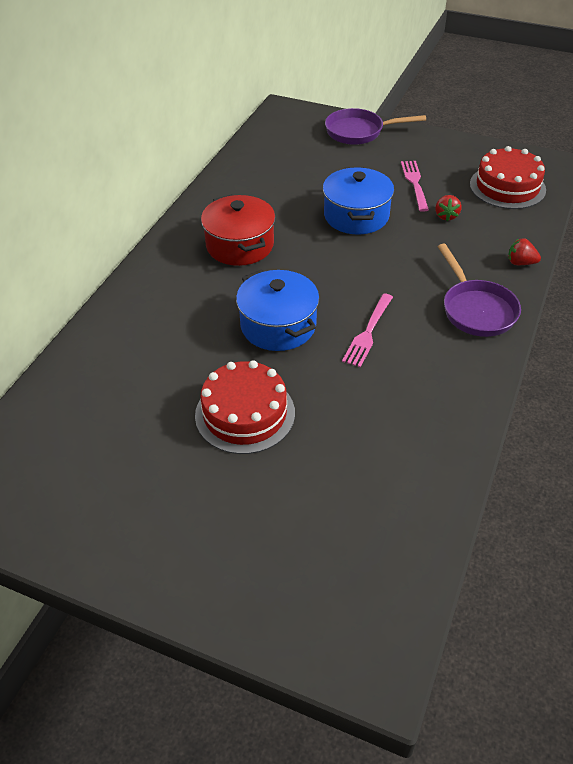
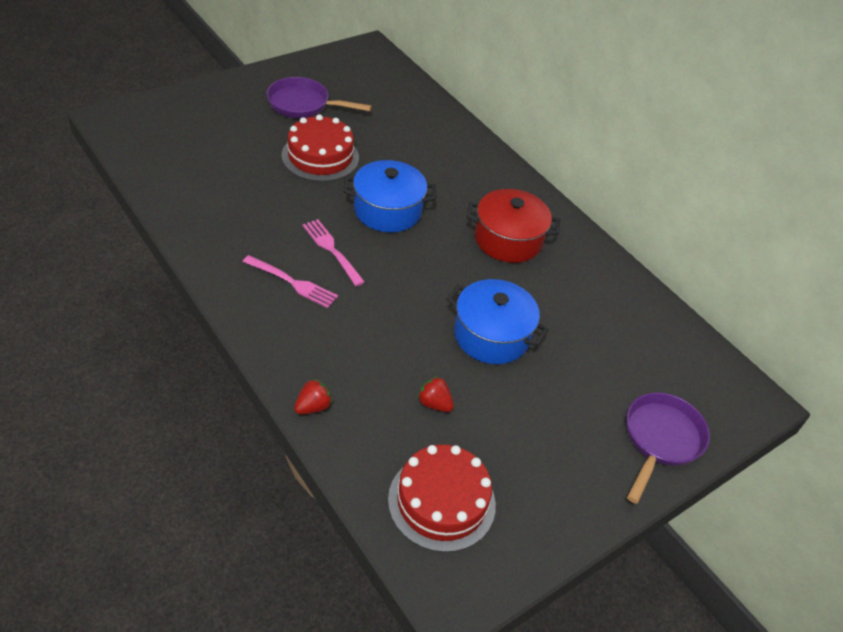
camera: 115 degrees right, 0 degrees up
pink fork [401,161,429,212] -> pink fork moved to [242,255,338,308]
purple pan [438,244,521,337] -> purple pan moved to [266,77,372,118]

